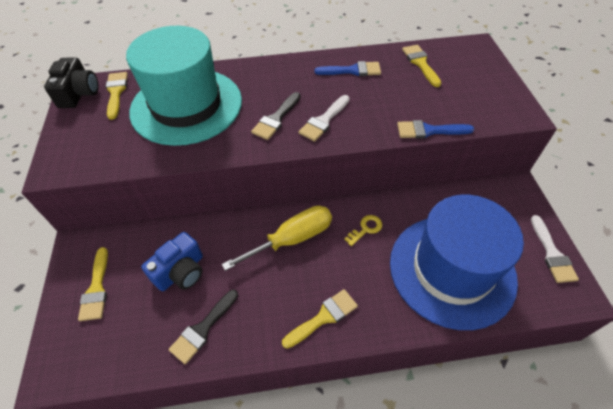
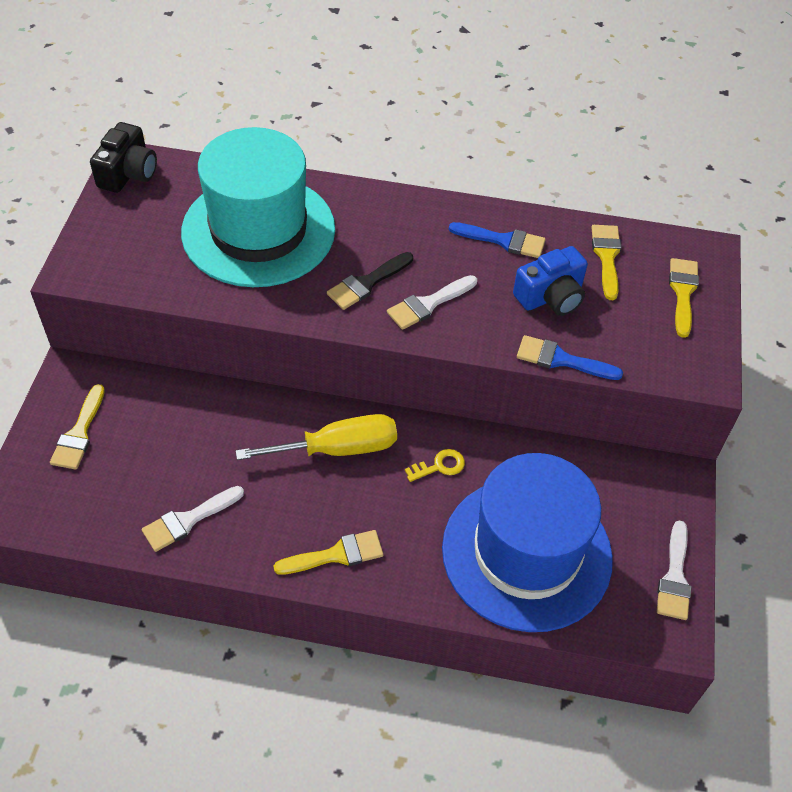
camera: 15 degrees right, 0 degrees up
yellow brush [106,72,128,120] -> yellow brush moved to [669,258,699,338]
blue camera [141,232,203,291] -> blue camera moved to [513,246,588,316]
black brush [169,290,238,364] -> white brush [142,486,244,552]

